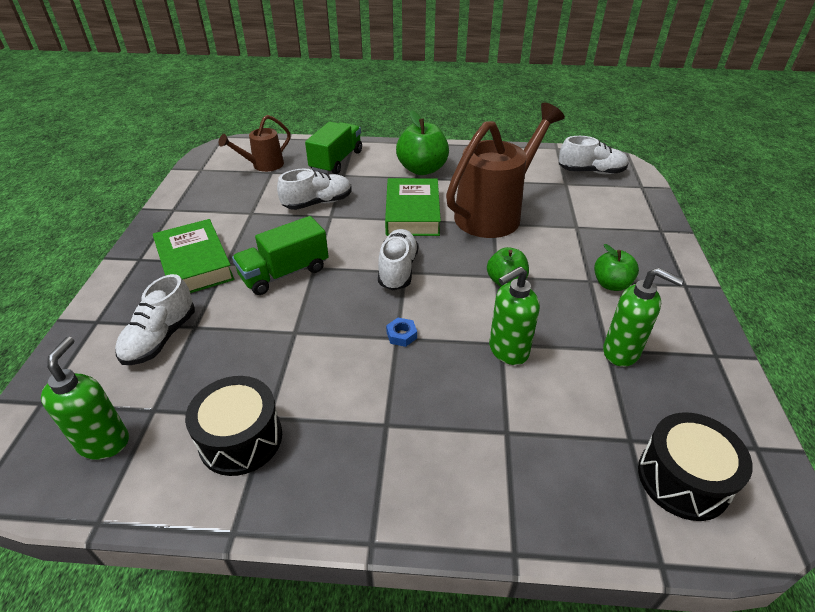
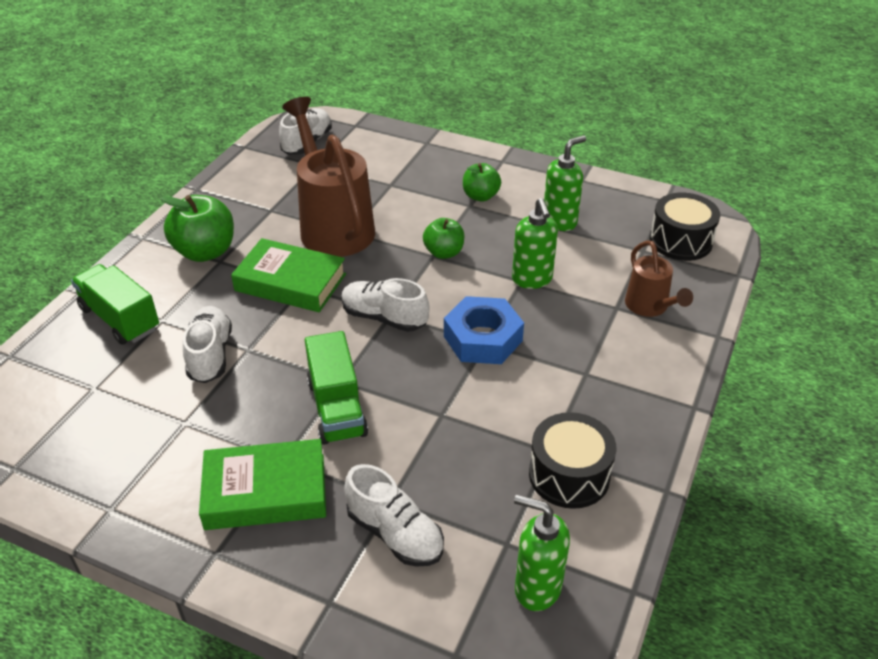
camera: 70 degrees left, 0 degrees up
brown watering can [219,115,291,172] -> brown watering can moved to [625,240,693,317]
blue nut [386,318,417,347] -> blue nut [444,296,524,364], size x2.44

